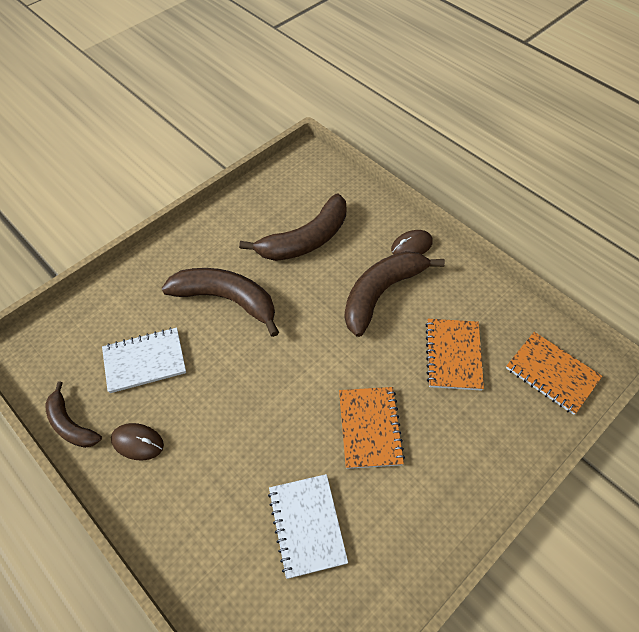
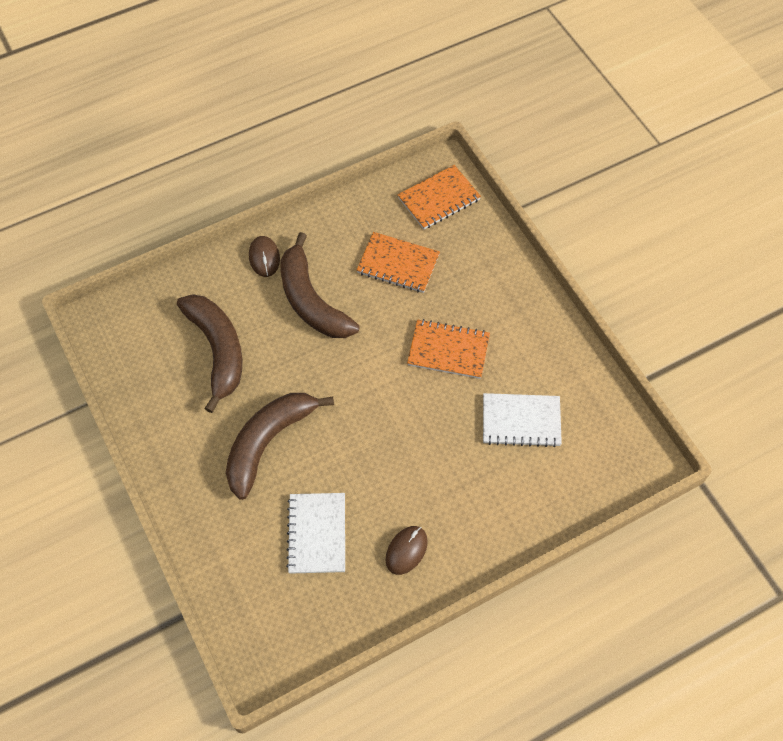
camera: 75 degrees left, 5 degrees up
brown banana [45,381,102,448] -> none

